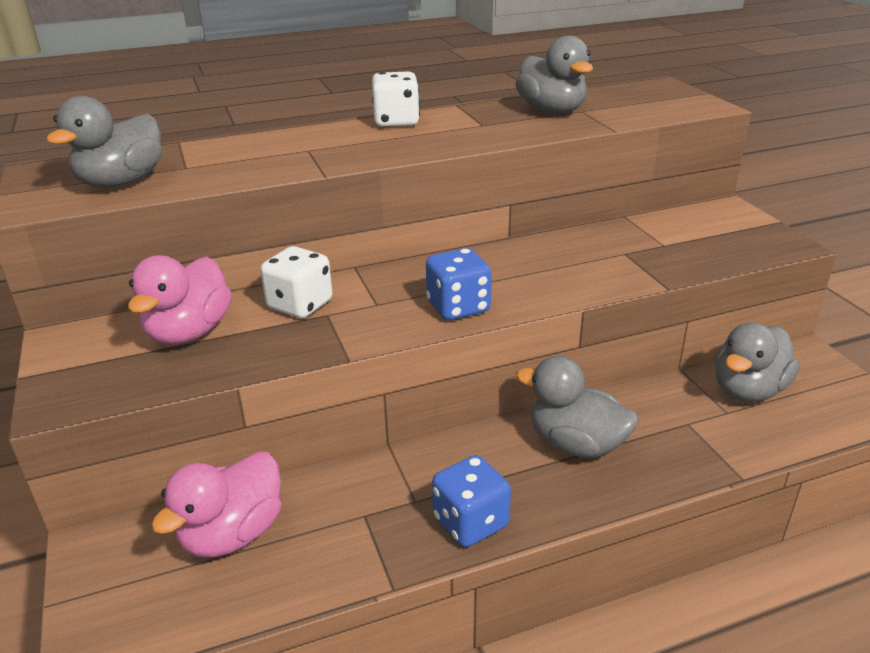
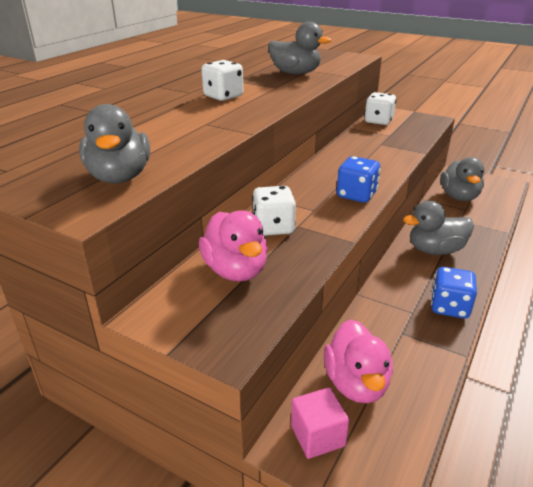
camera: 40 degrees left, 0 degrees up
none -> pink cube [291,387,349,459]
none -> white dice [364,92,396,125]

